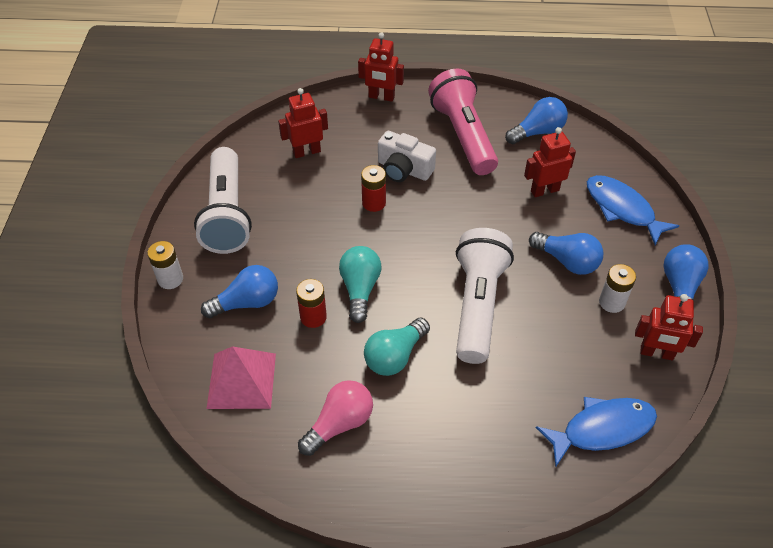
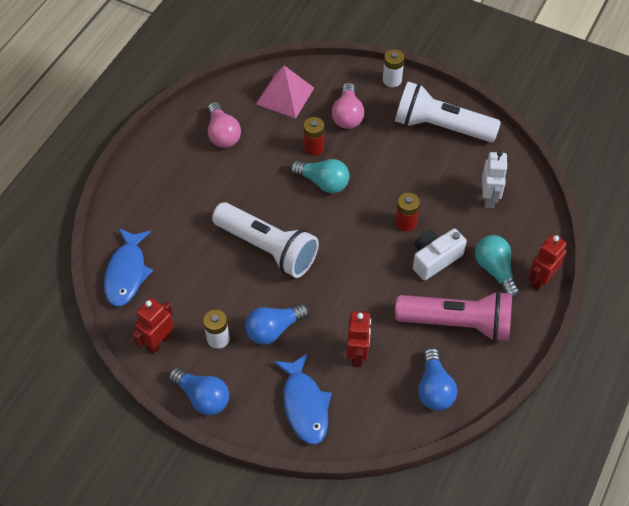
camera: 115 degrees right, 5 degrees up
blue light bulb [201,265,278,318] -> pink light bulb [332,83,364,129]
red robot [278,88,328,158] -> white robot [482,151,508,208]
turquoise light bulb [364,318,430,376] -> turquoise light bulb moved to [475,235,519,298]
blue fish [587,175,679,245] -> blue fish turned 90 degrees clockwise [274,353,332,444]

